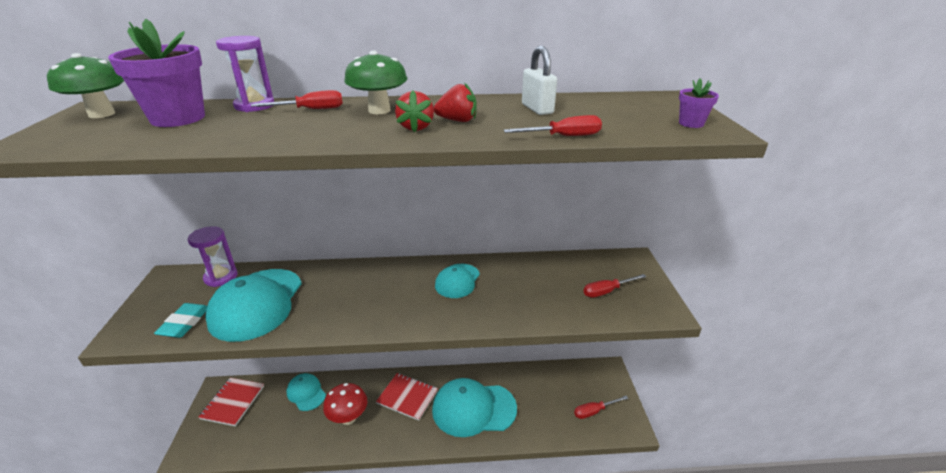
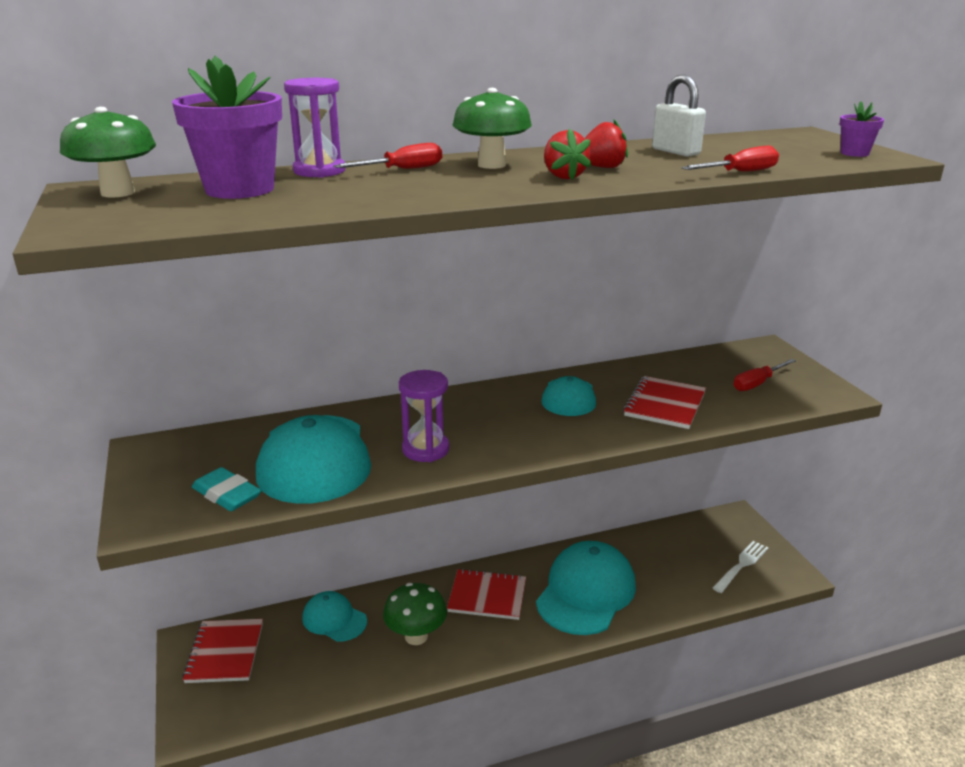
camera: 15 degrees left, 5 degrees down
turquoise eraser [154,303,207,338] -> turquoise eraser turned 45 degrees counterclockwise [192,467,262,511]
purple hourglass [188,226,237,287] -> purple hourglass moved to [399,370,449,462]
red mushroom [323,383,367,425] -> green mushroom [383,583,447,645]
turquoise cap [432,378,517,437] -> turquoise cap turned 135 degrees clockwise [536,541,636,635]
red screwdriver [574,396,628,419] -> white fork [713,541,768,593]
none -> red notebook [623,376,706,429]

